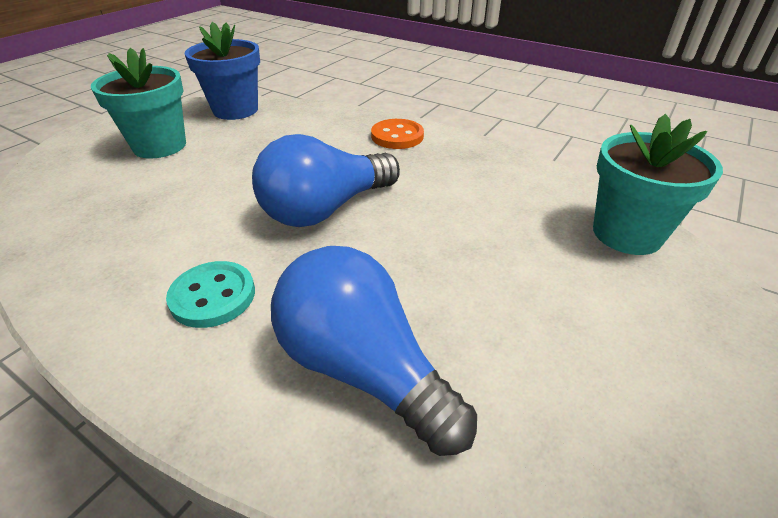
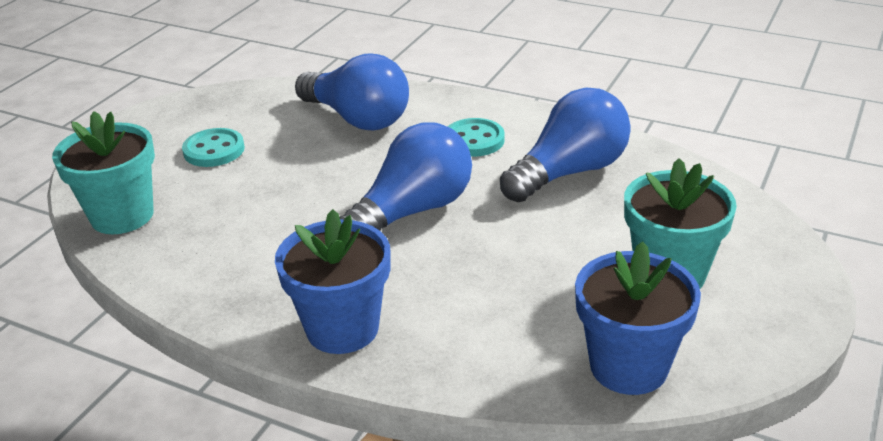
camera: 175 degrees right, 5 degrees down
orange button [371,119,424,149] -> blue flower pot [275,209,391,354]
none -> turquoise button [182,128,245,167]
none -> blue light bulb [500,88,631,202]

